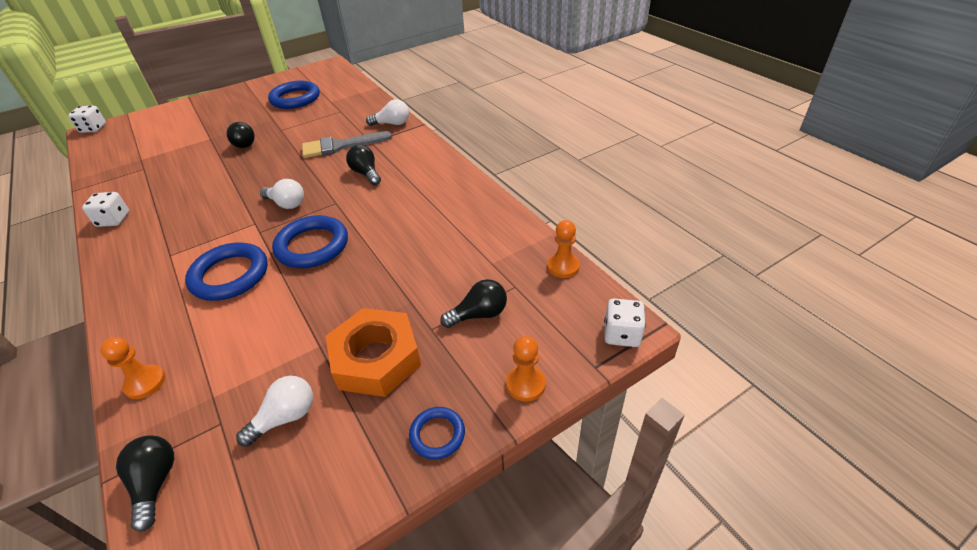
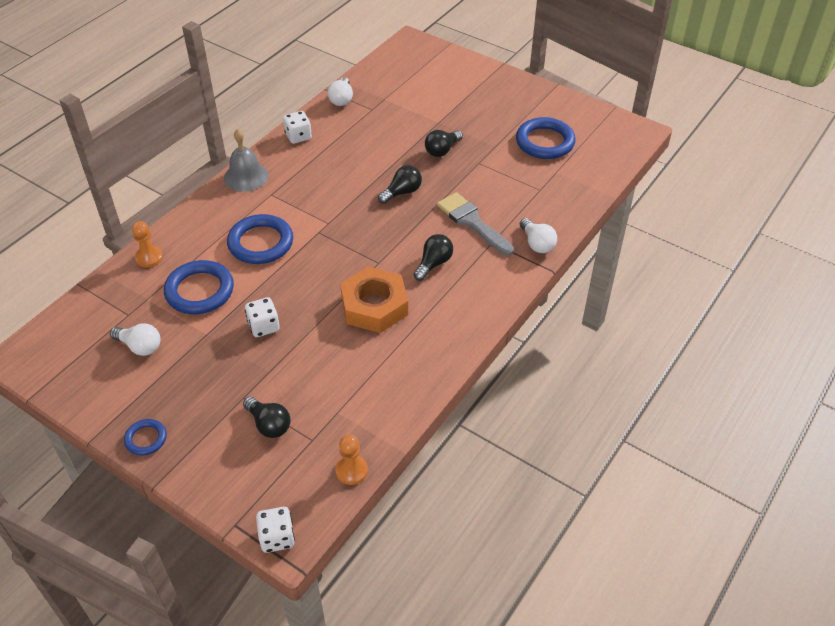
camera: 65 degrees right, 5 degrees up
white dice [68,106,106,133] -> white dice moved to [245,297,280,337]
black light bulb [116,435,174,532] -> black light bulb moved to [378,165,422,204]
white light bulb [260,179,304,209] -> white light bulb moved to [328,77,353,106]
blue ring [272,215,348,268] -> blue ring moved to [164,260,234,314]
orange nut [326,308,421,397] -> orange nut moved to [340,266,408,333]
orange pawn [506,336,546,401] -> none
none -> grey bell [224,129,268,192]

